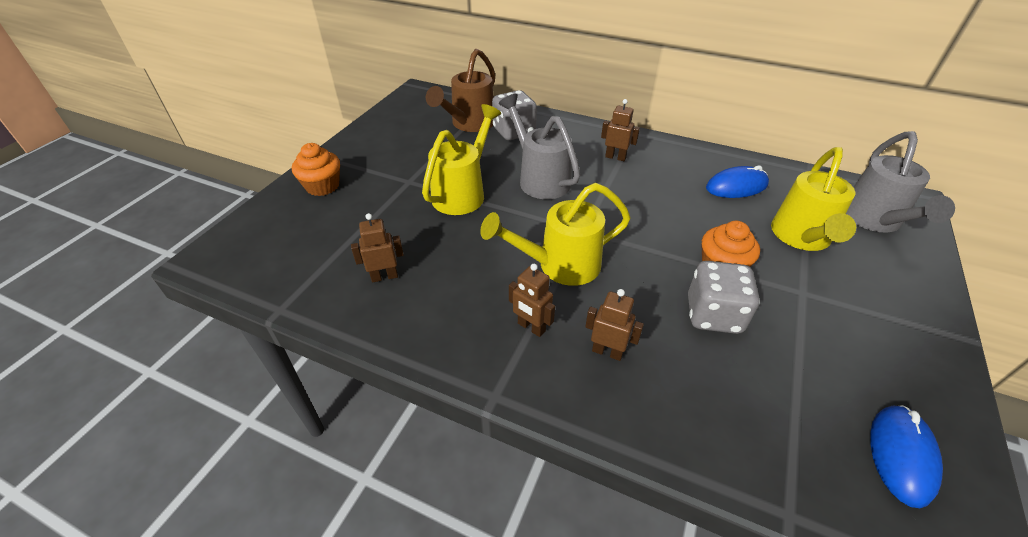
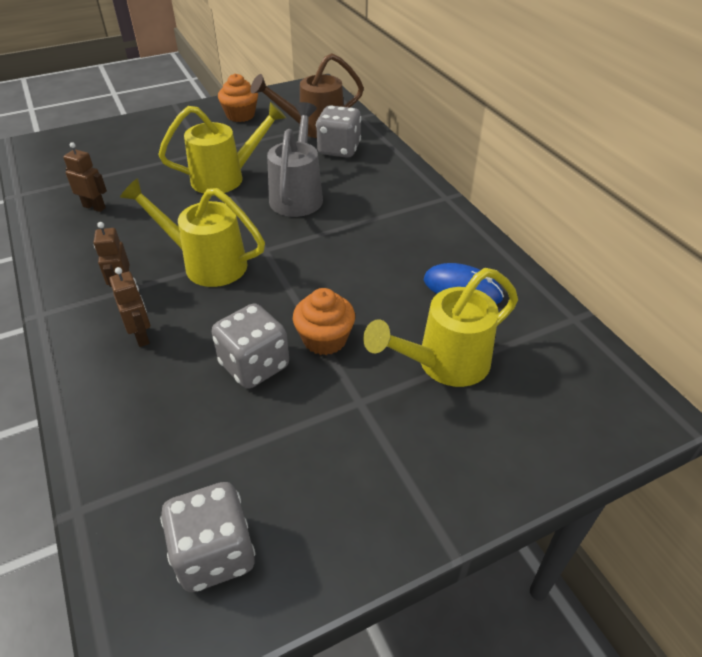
camera: 40 degrees right, 0 degrees up
orange cupcake [292,143,340,196] -> orange cupcake moved to [218,73,258,122]
brown robot [601,99,640,161] -> none
grey watering can [846,131,955,233] -> none
blue mouse [870,405,943,508] -> grey dice [160,482,255,592]

